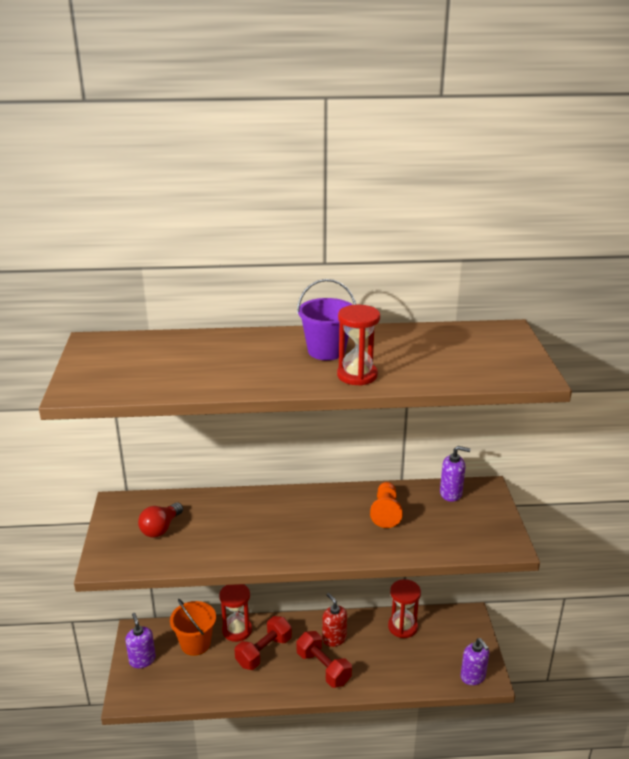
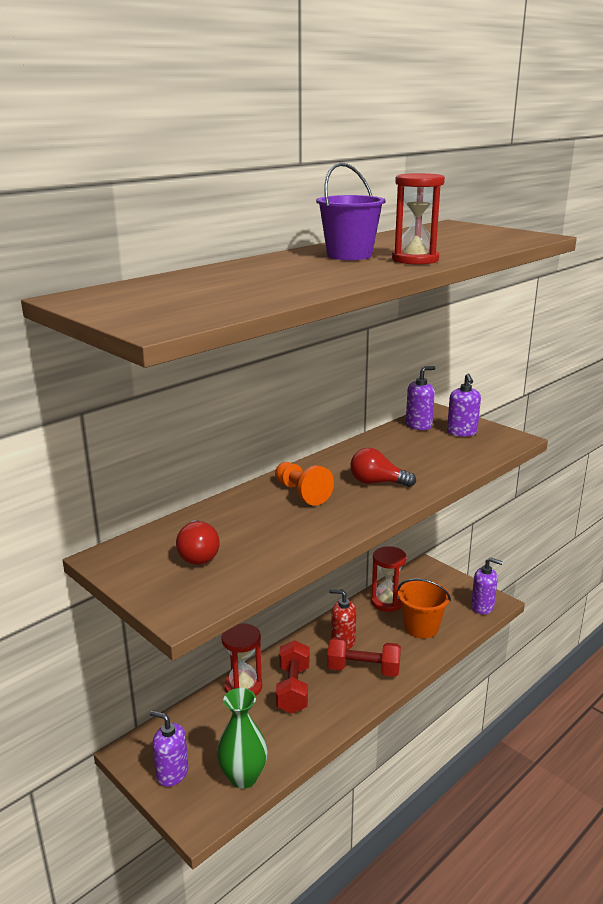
camera: 40 degrees left, 5 degrees down
orange bucket [170,599,216,656] -> orange bucket moved to [397,578,451,639]
orange pawn [370,482,403,528] -> orange pawn moved to [275,462,334,506]
none -> green vase [217,688,268,789]
none -> red light bulb [350,448,416,487]
none -> purple soap dispenser [447,373,481,437]

